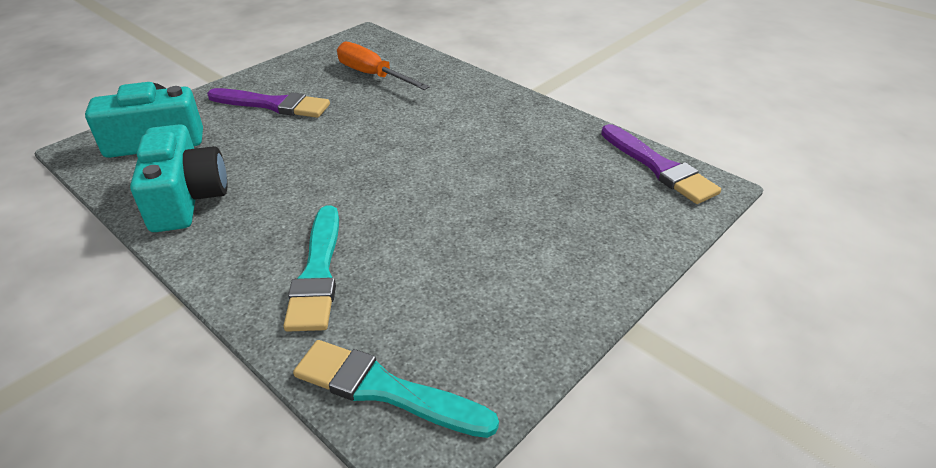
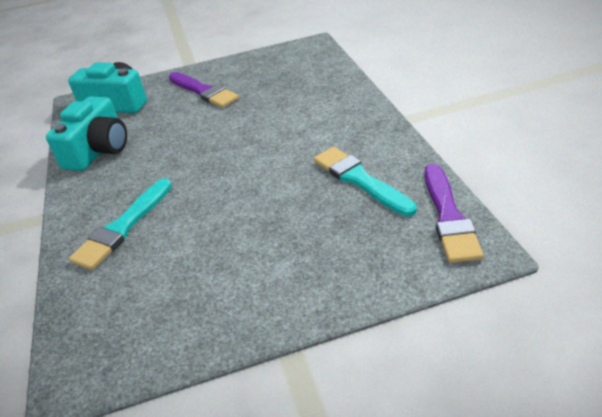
camera: 35 degrees right, 0 degrees up
turquoise brush [293,340,499,438] -> turquoise brush moved to [314,147,417,216]
orange screwdriver [337,42,430,90] -> none

